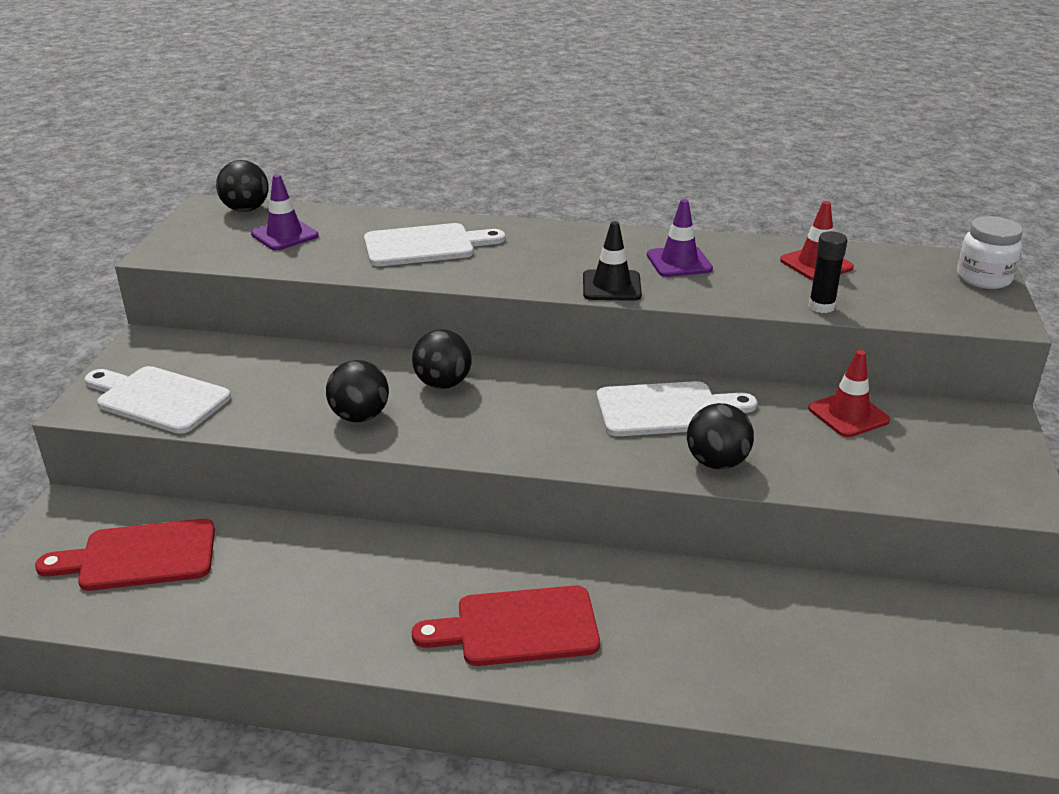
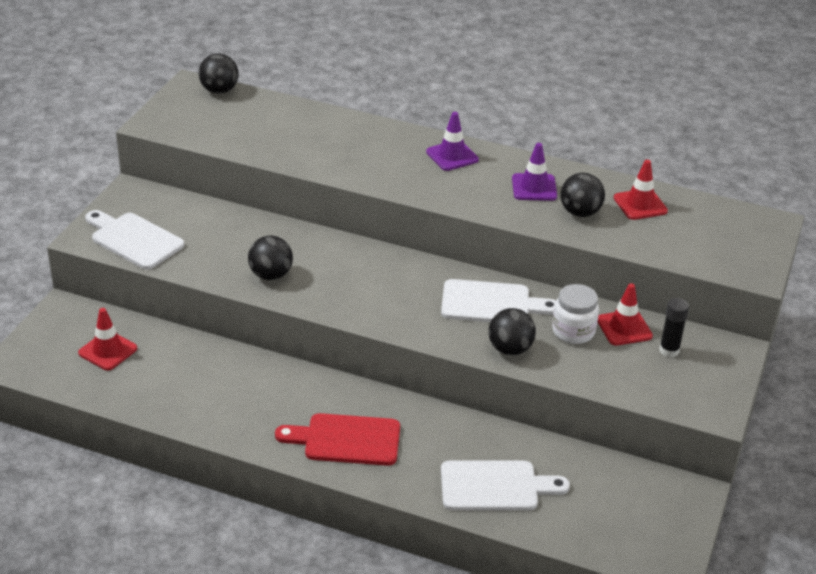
camera: 10 degrees right, 5 degrees up
red cutting board [35,519,215,591] -> red traffic cone [78,308,137,370]
purple traffic cone [251,174,319,250] -> purple traffic cone moved to [426,112,479,171]
white cutting board [364,223,505,266] -> white cutting board moved to [441,460,570,511]
black ball [412,329,472,389] -> black ball moved to [561,173,605,217]
black traffic cone [583,221,642,301] -> none
black glue stick [808,231,847,313] -> black glue stick moved to [659,298,689,357]
white jar [957,216,1023,289] -> white jar moved to [552,284,599,344]

